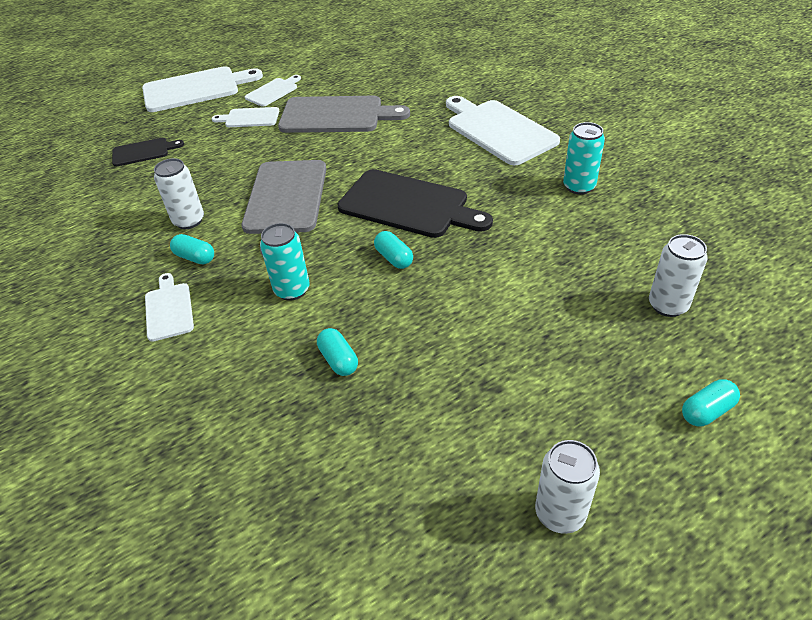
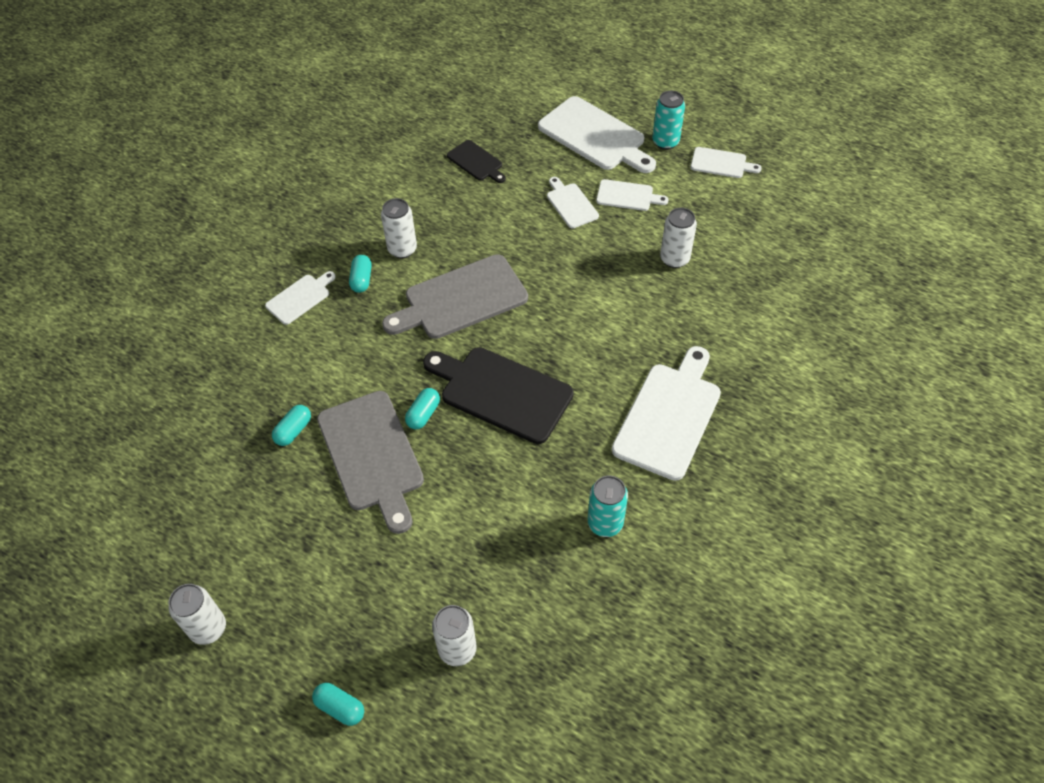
camera: 60 degrees right, 10 degrees up
turquoise can [260,223,310,301] -> turquoise can moved to [652,91,685,150]
grey cutting board [278,96,410,133] -> grey cutting board moved to [317,391,424,534]
black cutting board [338,169,493,238] -> black cutting board turned 120 degrees clockwise [423,347,574,444]
none -> white can [660,208,697,268]
none -> white cutting board [691,147,762,178]

